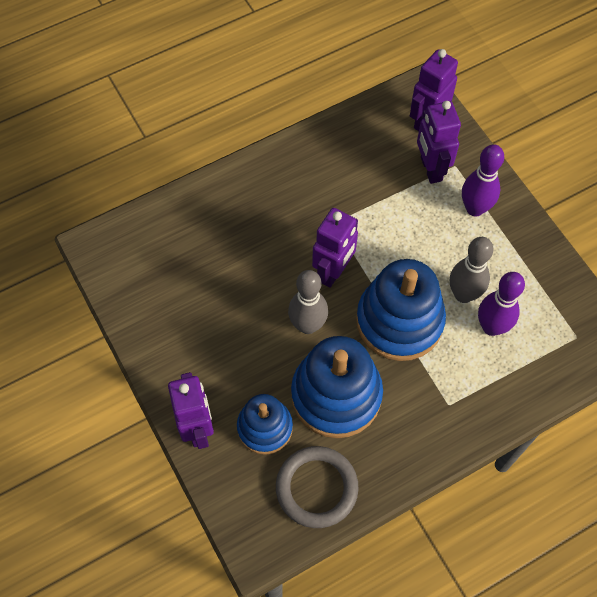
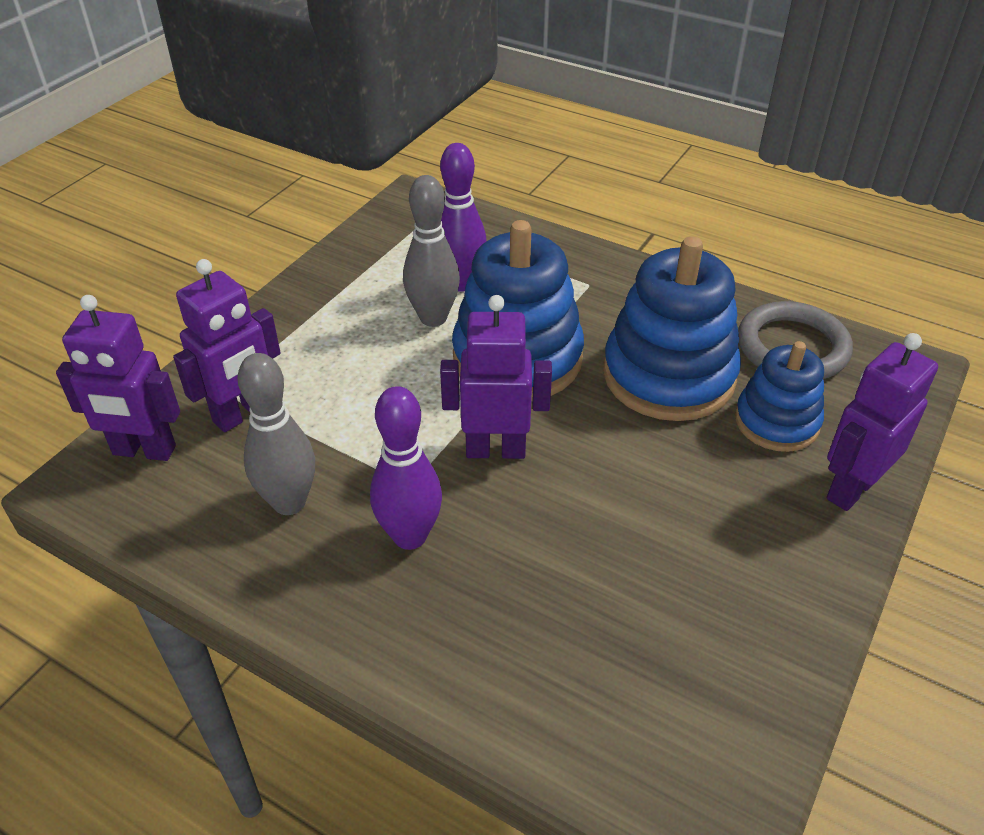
camera: 120 degrees left, 20 degrees down
grey bowling pin [288,270,328,334] -> grey bowling pin moved to [238,353,315,515]
purple bowling pin [462,144,504,217] -> purple bowling pin moved to [370,386,442,550]

